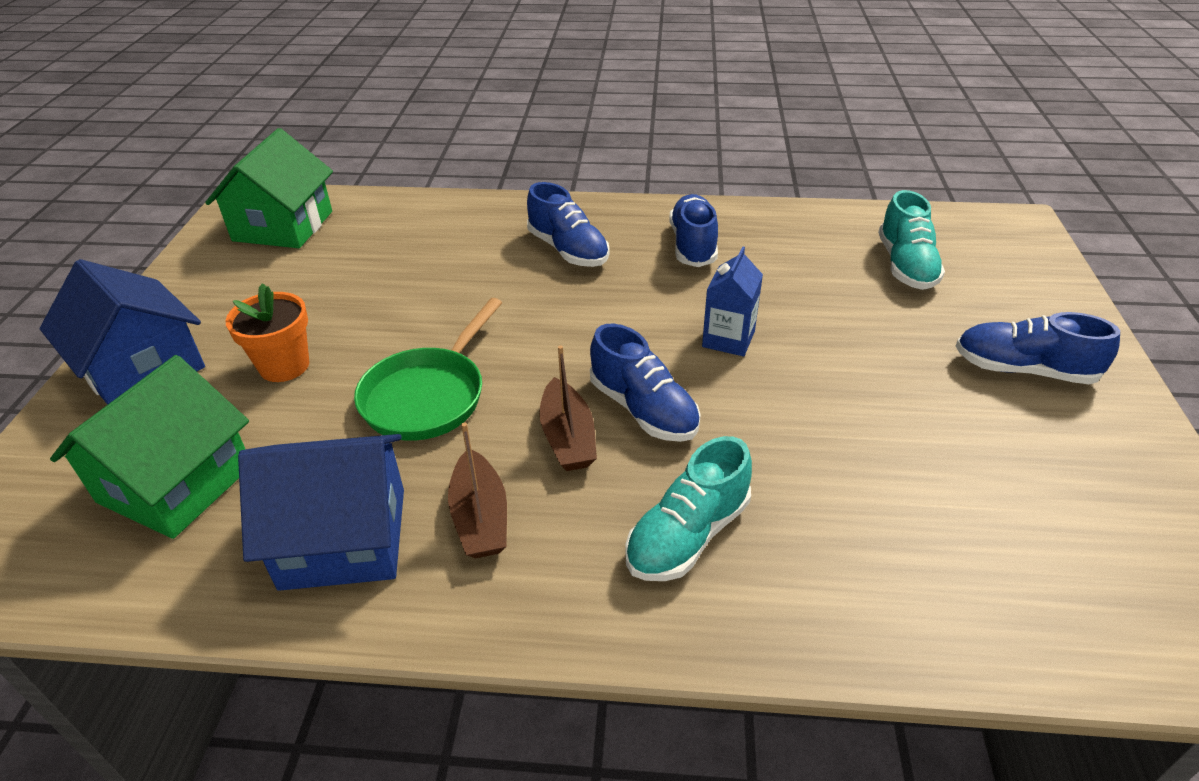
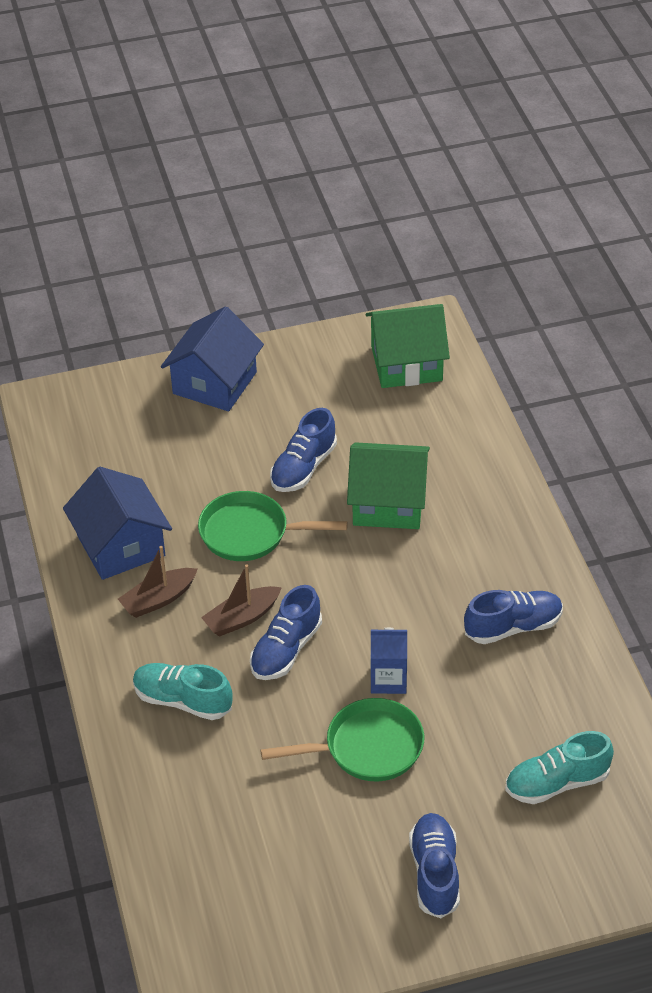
camera: 70 degrees right, 5 degrees up
green house [50,355,249,539] -> green house moved to [347,443,430,529]
orange flower pot [225,283,309,382] -> none
blue shoe [527,182,610,267] -> blue shoe moved to [270,408,337,492]
none -> green pan [260,698,424,781]

